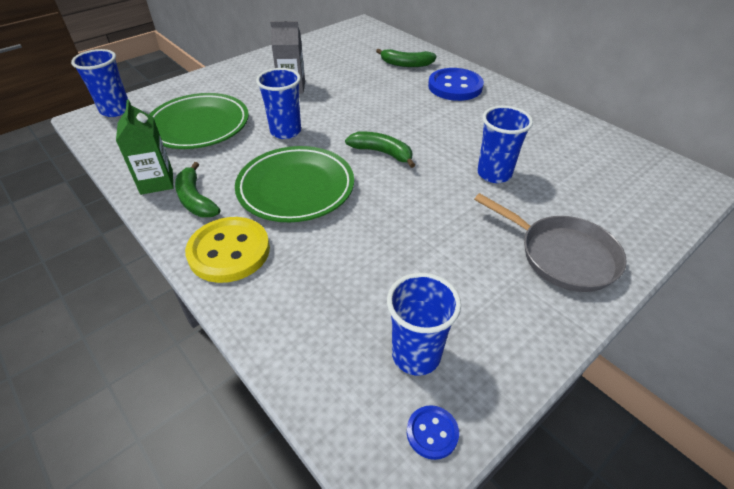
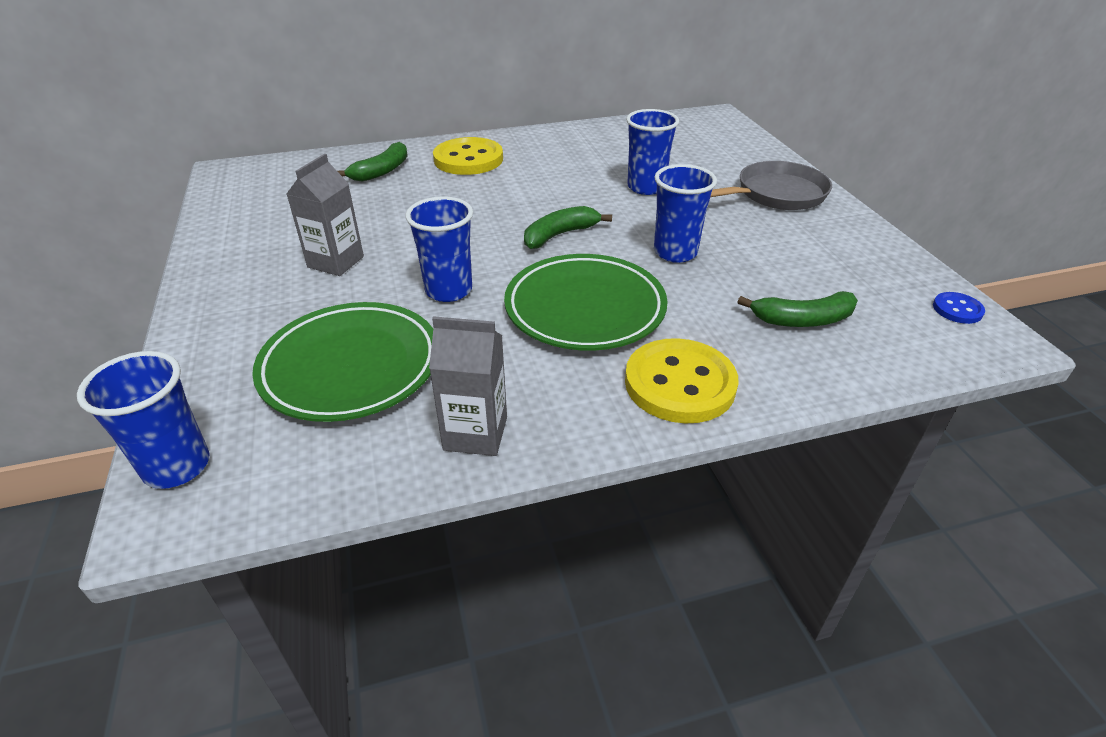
camera: 65 degrees left, 5 degrees down
green carton [116,100,173,195] -> grey carton [429,316,507,456]
green banana [175,162,221,217] -> green banana moved to [737,291,858,327]
blue cup [387,273,461,376] -> blue cup moved to [654,164,717,263]
blue button [428,68,484,101] -> yellow button [433,137,503,175]

